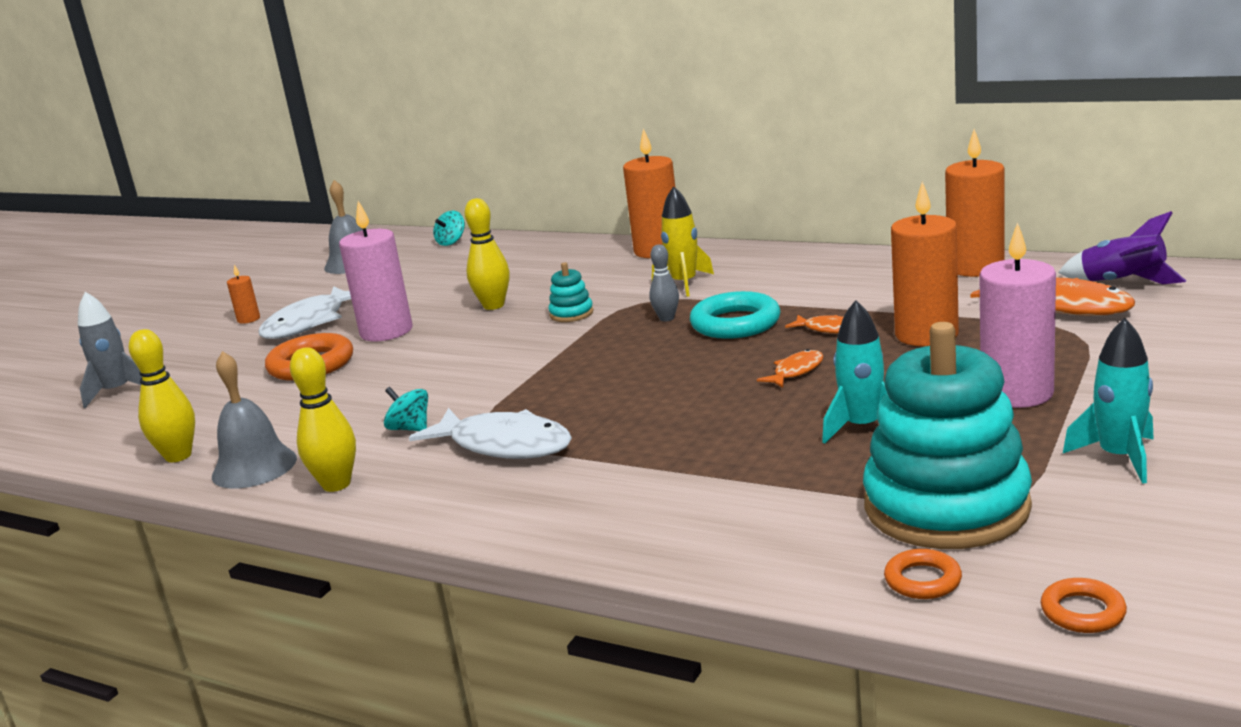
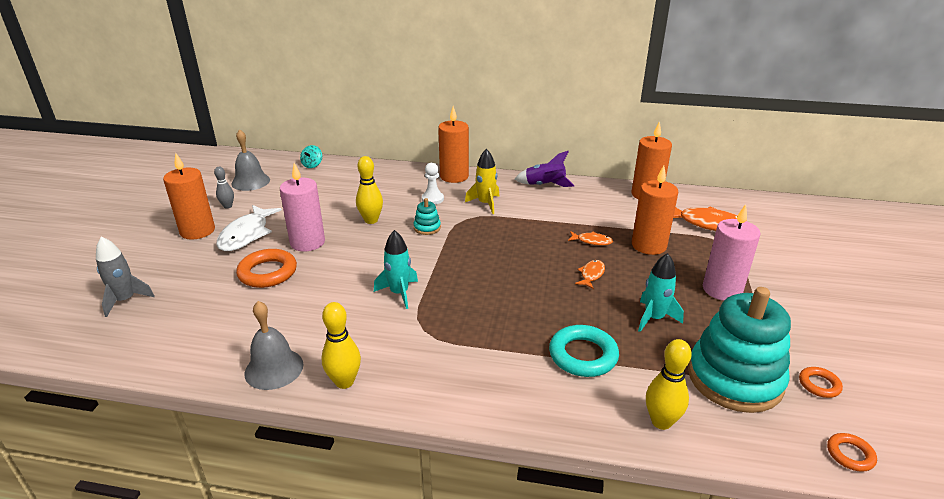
camera: 20 degrees left, 10 degrees up
yellow bowling pin [129,329,195,462] -> yellow bowling pin moved to [646,339,692,430]
orange candle [227,265,260,324] -> orange candle [163,152,215,240], size x2.18
turquoise spinning top [384,387,428,431] -> none
white fish [409,408,572,459] -> none
grey bowling pin [649,244,679,322] -> grey bowling pin moved to [214,167,234,209]
turquoise ring [690,291,780,339] -> turquoise ring moved to [549,325,619,377]
orange ring [884,549,962,599] -> orange ring moved to [799,367,843,398]
purple rocket [1058,211,1186,284] -> purple rocket moved to [515,151,575,187]
turquoise rocket [1063,318,1154,484] -> turquoise rocket moved to [374,230,418,309]
none -> white pawn [422,163,444,205]

